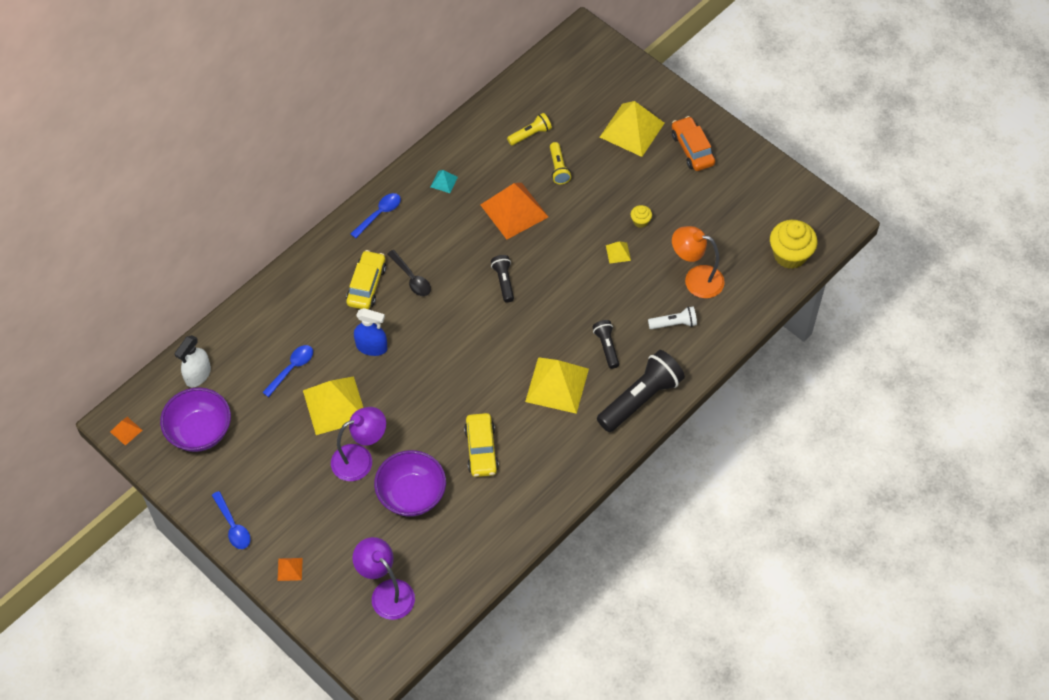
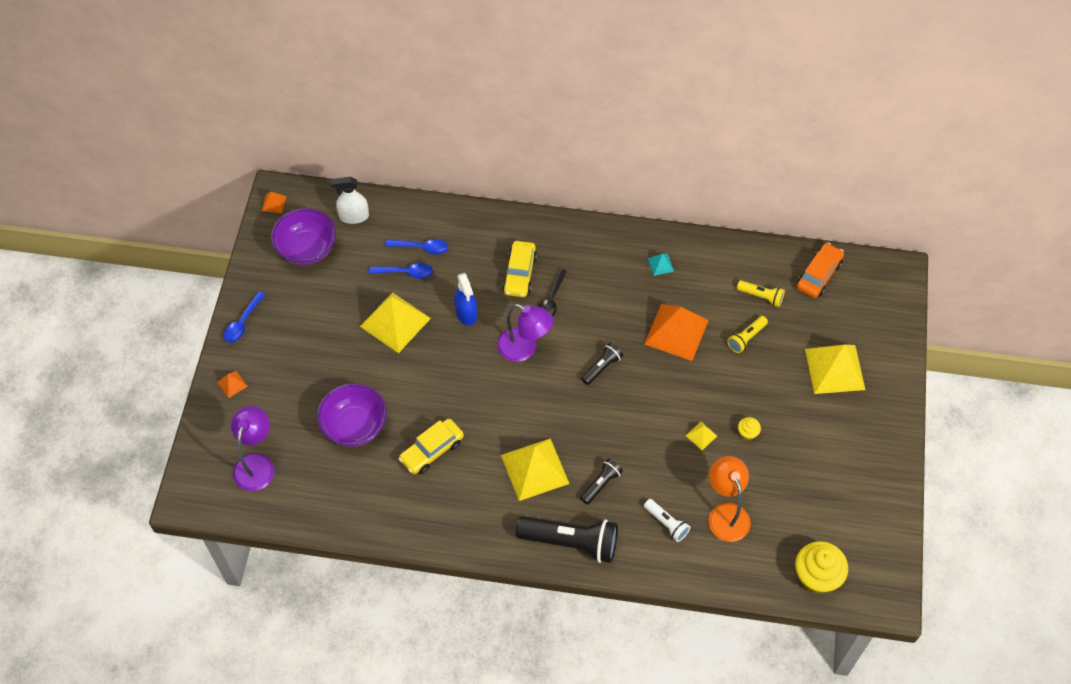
camera: 55 degrees right, 0 degrees up
purple lamp [331,407,386,481] -> purple lamp moved to [497,304,553,362]
yellow car [346,250,386,309] -> yellow car turned 120 degrees clockwise [503,241,537,297]
blue spoon [350,193,401,238] -> blue spoon moved to [385,239,448,255]
orange car [672,116,715,171] -> orange car moved to [797,243,844,298]

